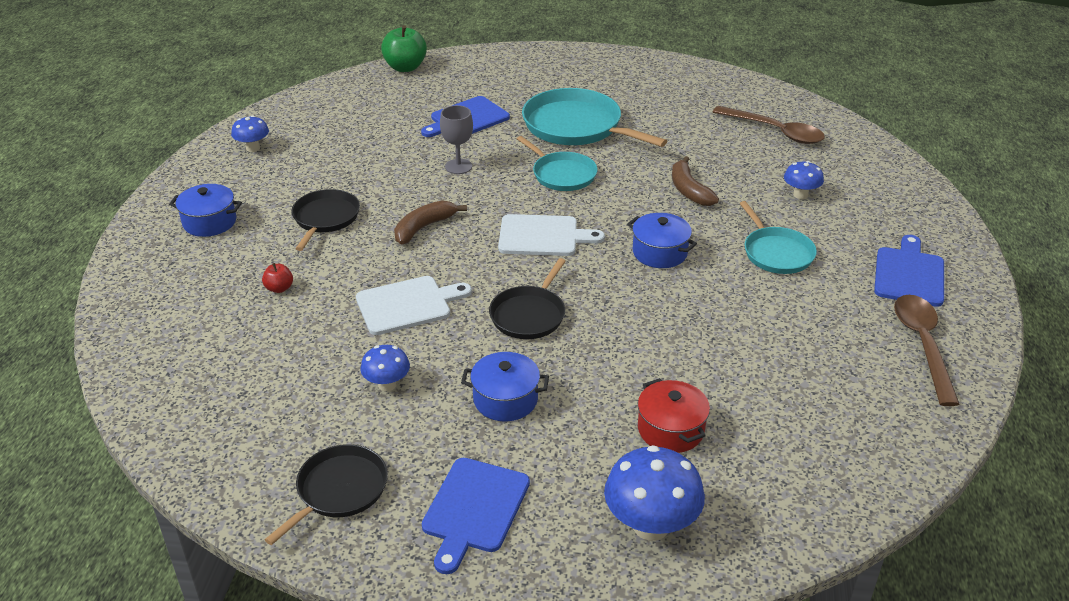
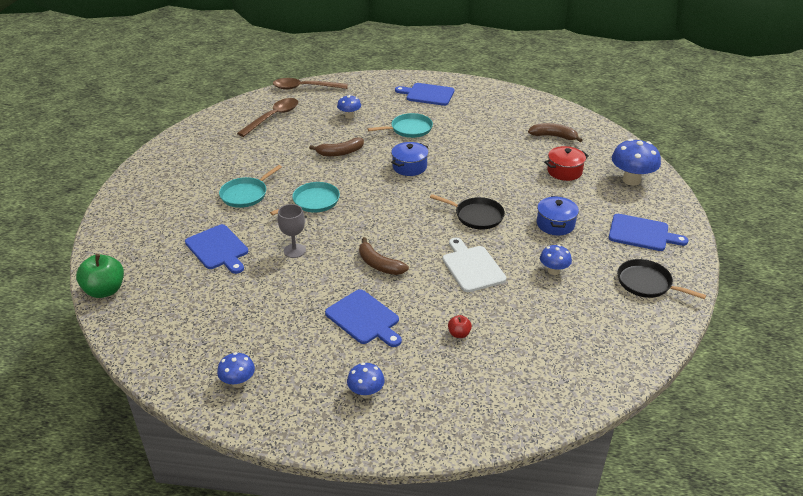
camera: 90 degrees left, 0 degrees up
blue pot [169,184,242,237] -> blue mushroom [347,363,385,398]
black pan [291,189,360,251] -> blue cutting board [325,289,402,347]
white cutting board [498,214,605,256] -> none
turquoise pan [522,88,667,147] -> turquoise pan [219,165,282,208], size x0.61
brown spoon [894,295,959,406] -> brown spoon moved to [273,78,348,90]
none -> brown banana [528,123,582,142]

